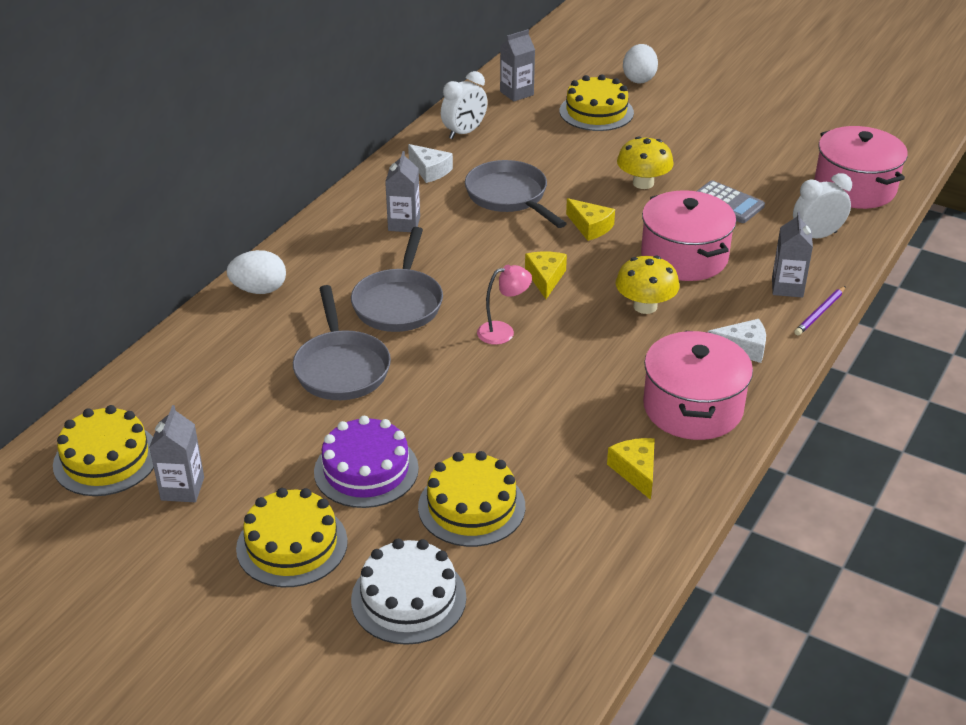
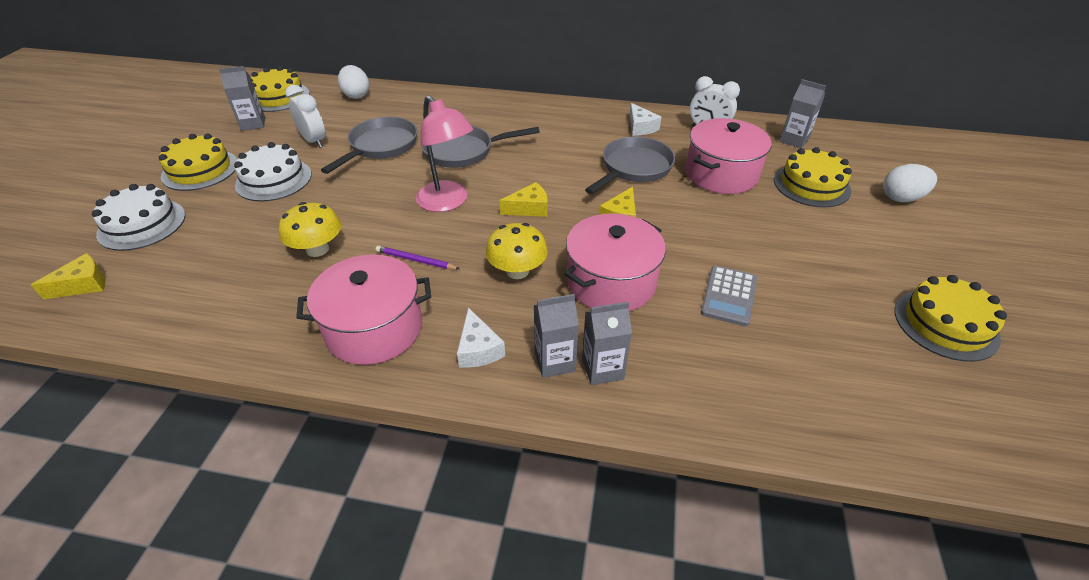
camera: 70 degrees right, 5 degrees up
white egg [226,250,286,294] -> white egg moved to [338,65,369,99]
grey pan [293,285,391,400] -> grey pan turned 150 degrees clockwise [321,117,417,174]
purple cake [314,416,419,508] -> white cake [234,142,312,202]
grey carton [385,151,420,232] -> grey carton moved to [534,294,579,378]
white cheese [408,144,453,183] -> white cheese turned 45 degrees counterclockwise [629,103,661,136]
yellow cake [418,451,525,547] -> yellow cake moved to [894,275,1007,362]
pink lamp [477,265,532,345] -> pink lamp [416,95,473,212], size x1.71
yellow cheese [607,438,655,500] -> yellow cheese moved to [31,253,106,299]
yellow mushroom [617,136,674,189] -> yellow mushroom moved to [279,202,341,257]
white clock [793,173,852,238] -> white clock moved to [285,85,325,148]
purple pencil [794,286,846,336] -> purple pencil moved to [376,246,460,269]
pink pot [815,126,908,209] -> pink pot moved to [686,118,771,194]

